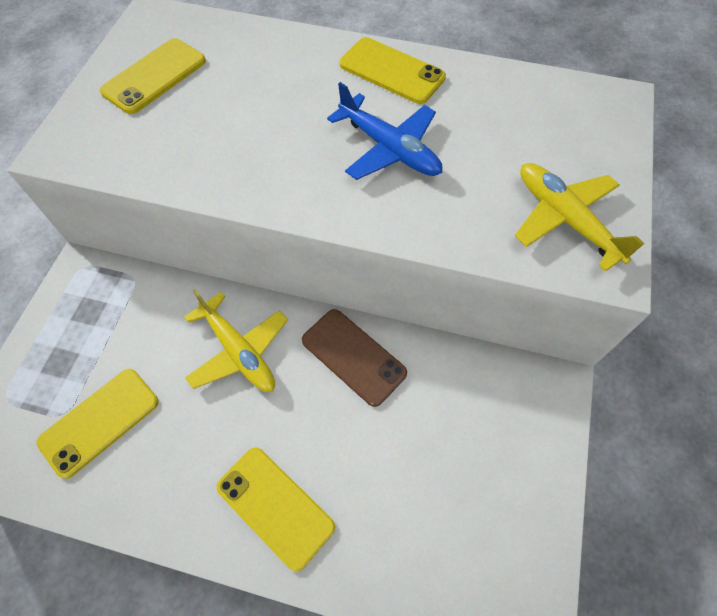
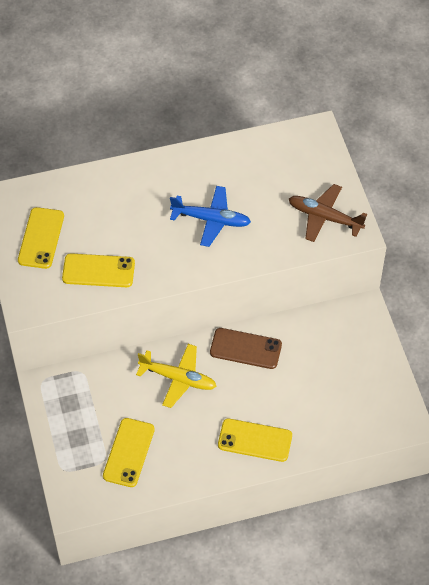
camera: 30 degrees left, 5 degrees down
yellow phone [340,37,446,104] -> yellow phone moved to [62,253,135,287]
yellow plane [515,163,645,272] -> brown plane [289,184,367,242]

